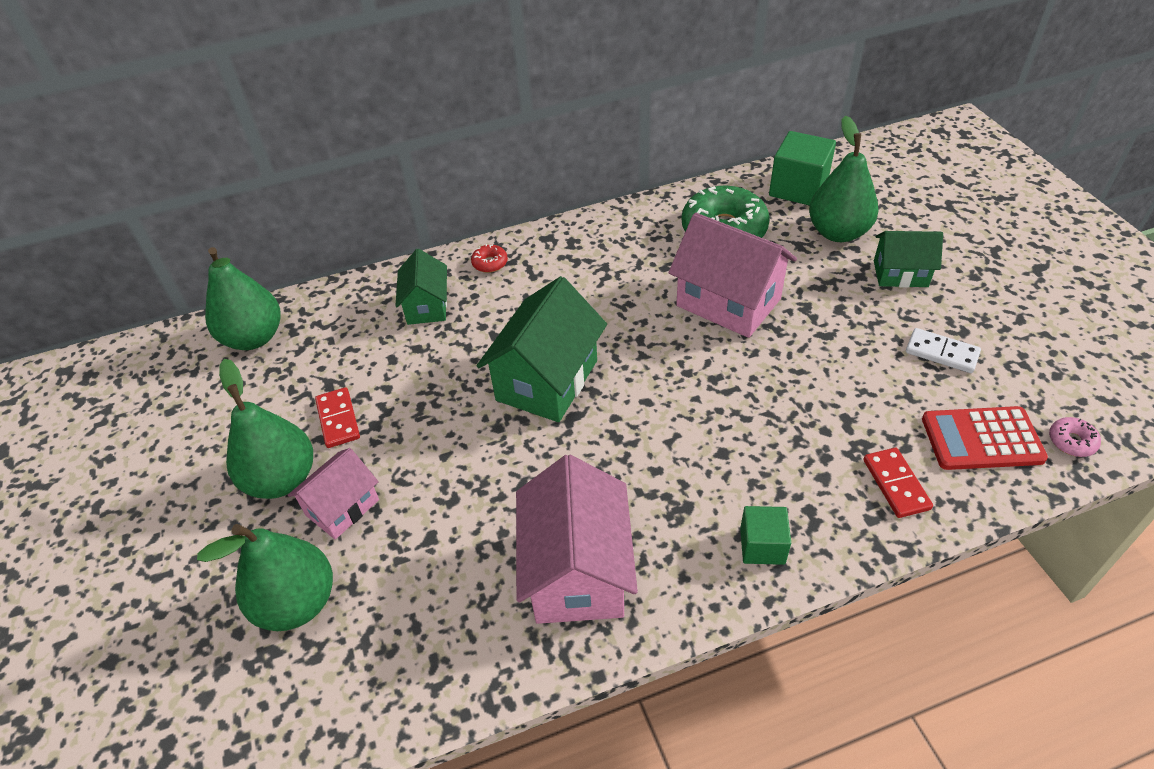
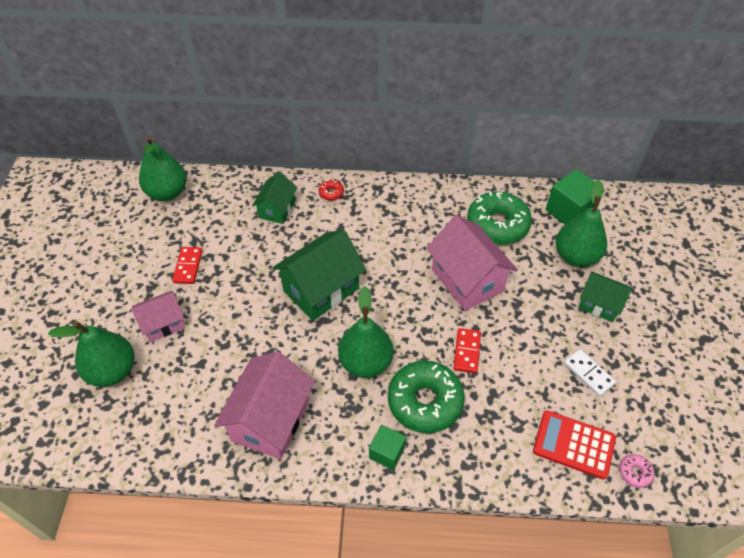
camera: 20 degrees right, 5 degrees up
green pear [219,359,313,499] -> green pear moved to [338,286,394,378]
red domino [863,448,933,518] -> red domino moved to [454,328,481,373]
none -> green donut [388,360,465,433]

